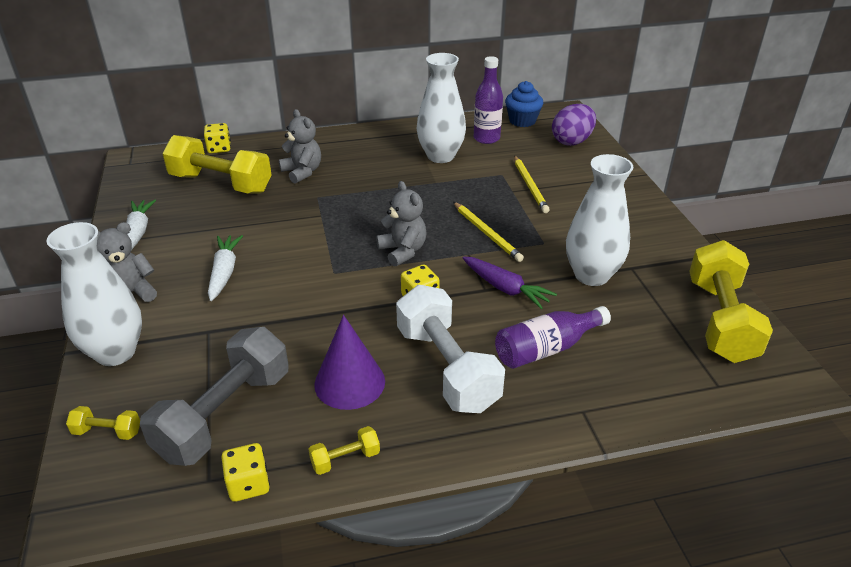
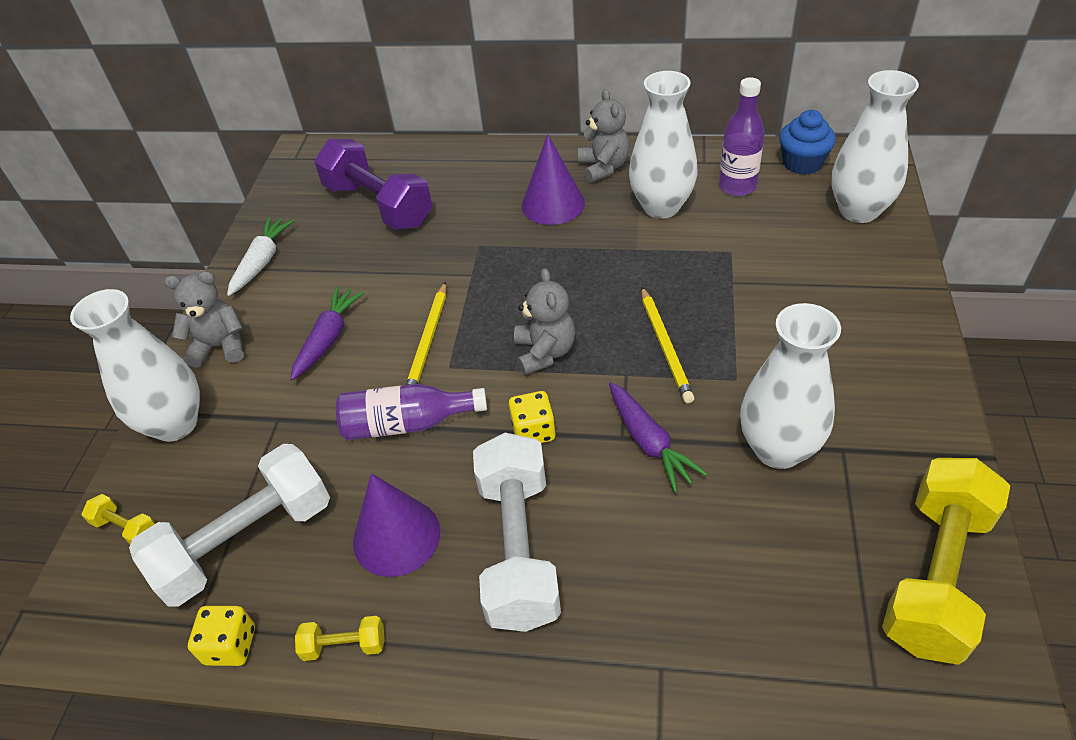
camera: 25 degrees right, 10 degrees up
grey dumbbell [140,327,289,466] -> white dumbbell [129,444,330,607]
yellow dumbbell [162,135,272,194] -> purple dumbbell [314,139,433,230]
yellow dice [204,123,231,153] -> none
white carrot [208,235,243,301] -> purple carrot [290,286,365,381]
grey teddy bear [279,109,321,183] -> grey teddy bear moved to [578,89,629,183]
purple bottle [495,306,611,369] -> purple bottle moved to [336,384,487,440]
yellow pencil [514,156,550,213] -> yellow pencil moved to [406,282,446,385]
purple egg [552,104,596,146] -> white vase [831,70,919,223]
none -> purple cone [522,134,585,225]

